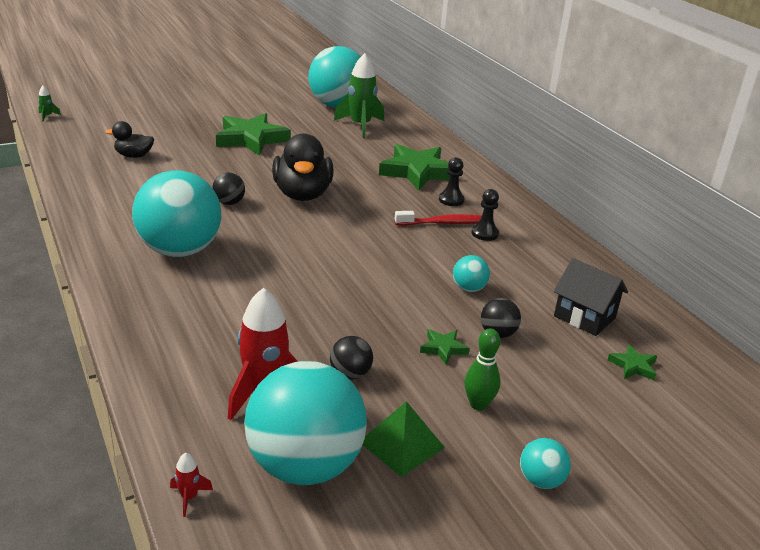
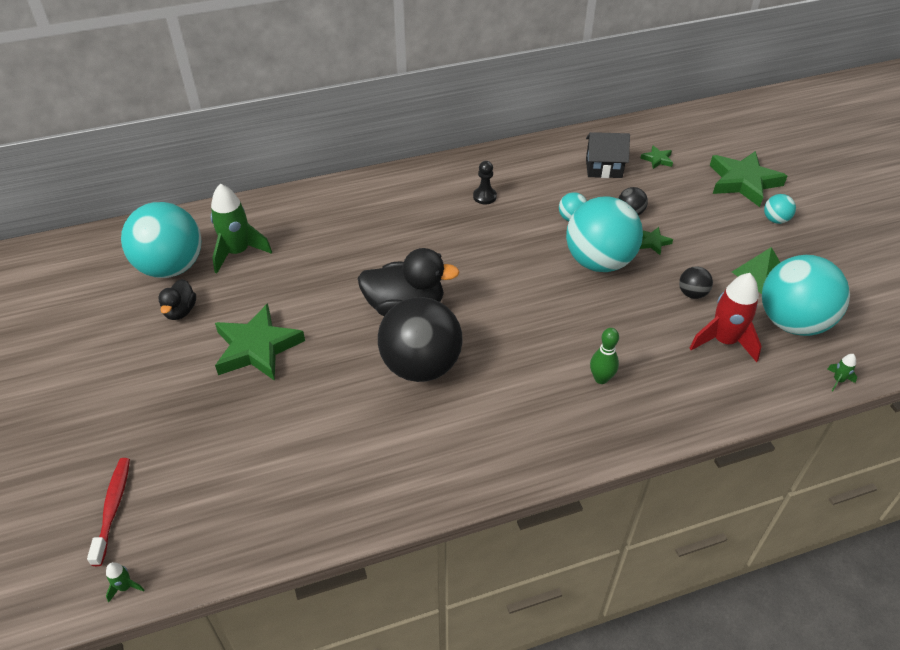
camera: 80 degrees left, 15 degrees up
black duck [105,121,154,158] -> black duck moved to [158,279,196,320]
turquoise ball [132,170,221,257] -> turquoise ball moved to [566,197,643,272]
red rocket [170,453,213,517] -> green rocket [827,354,857,391]
black ball [212,173,245,205] -> black ball [378,297,463,382], size x2.38
green star [379,144,450,191] -> green star moved to [710,151,787,207]
red toothbrush [395,211,482,225] -> red toothbrush moved to [87,458,130,566]
black pawn [439,157,464,206] -> none
green bowling pin [464,328,500,411] -> green bowling pin moved to [590,328,619,384]
black house [554,258,628,336] -> black house turned 45 degrees clockwise [586,132,630,178]

